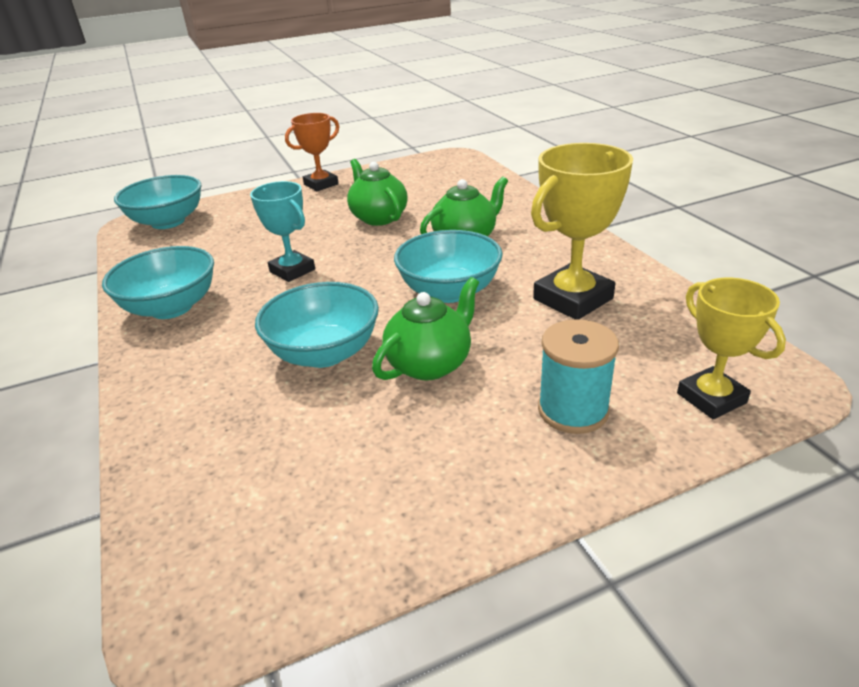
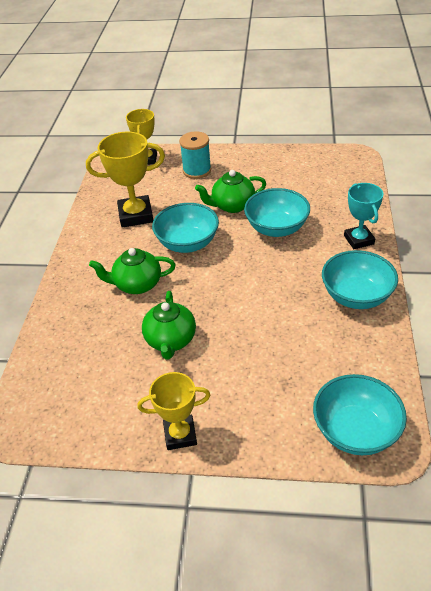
camera: 150 degrees left, 10 degrees up
turquoise trophy [250,181,315,282] -> turquoise trophy moved to [344,183,384,249]
orange trophy [285,113,339,191] -> yellow trophy [137,372,210,450]

